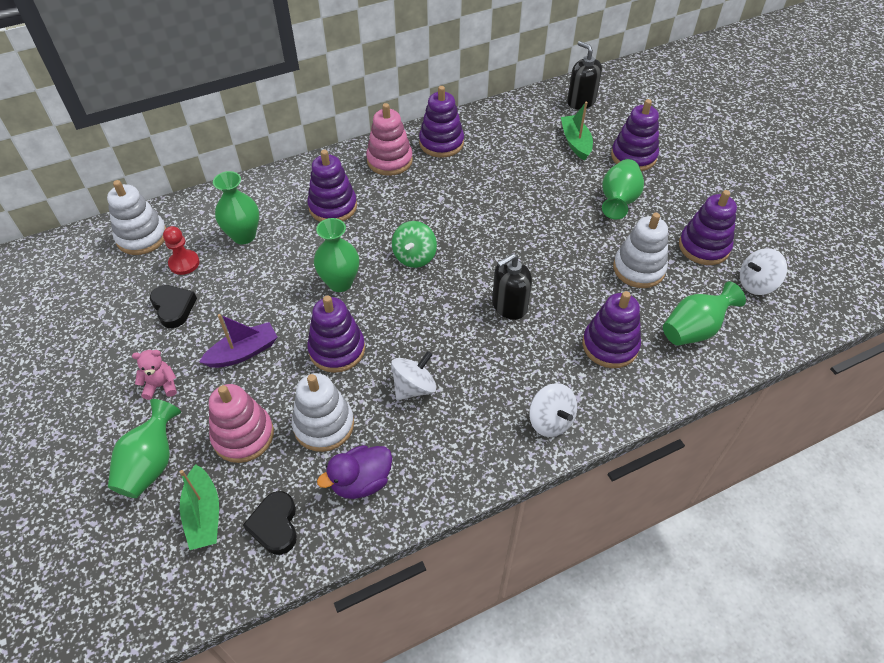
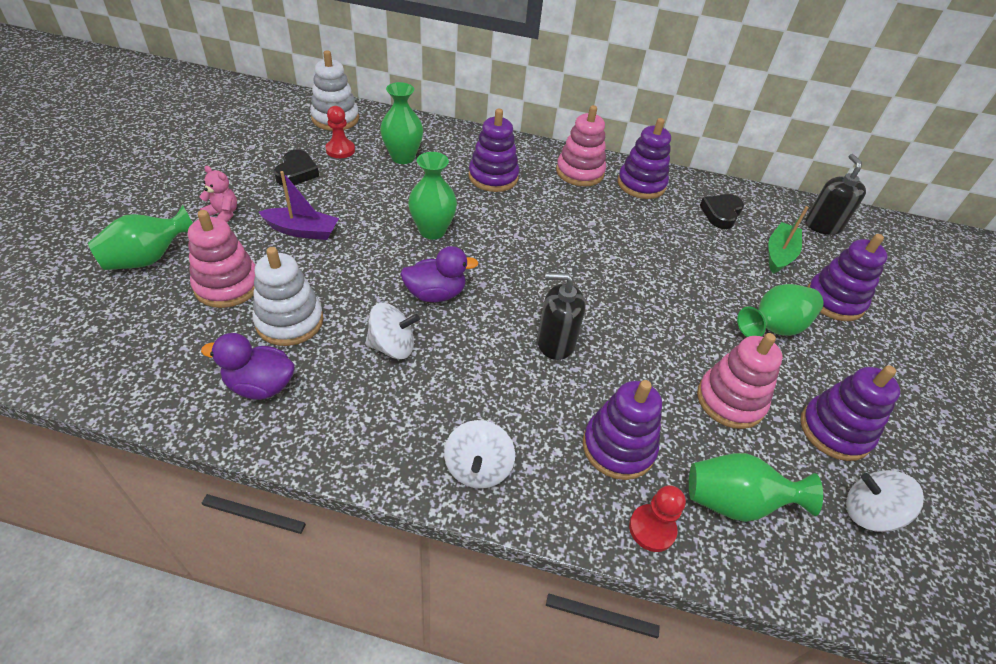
camera: 35 degrees right, 5 degrees down
green boat [180,464,219,550] -> none
black heart [243,491,297,555] -> black heart moved to [700,194,744,229]
purple stacking toy [307,295,365,373] -> none
green spinning top [392,221,437,268] -> none
white stacking toy [613,213,668,288] -> pink stacking toy [697,333,783,429]
none -> purple duck [400,246,479,302]
none -> red pawn [629,485,686,552]

